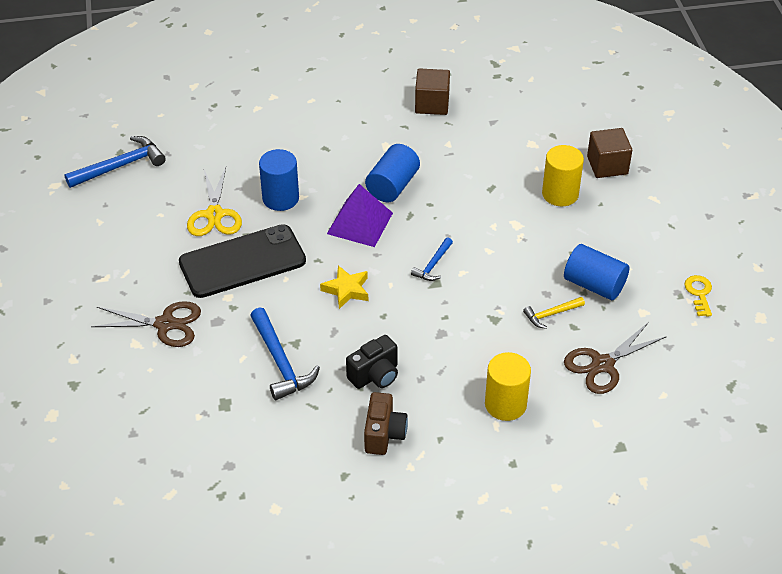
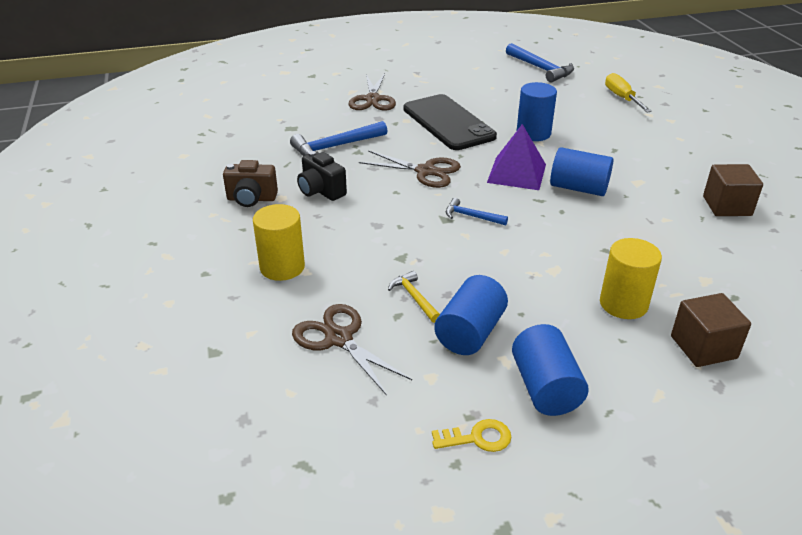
camera: 85 degrees right, 10 degrees down
yellow scissors [187,167,242,236] -> none
yellow star [320,265,368,309] -> brown scissors [359,150,461,188]
none -> blue cylinder [512,324,589,416]
none -> yellow screwdriver [605,73,652,112]

